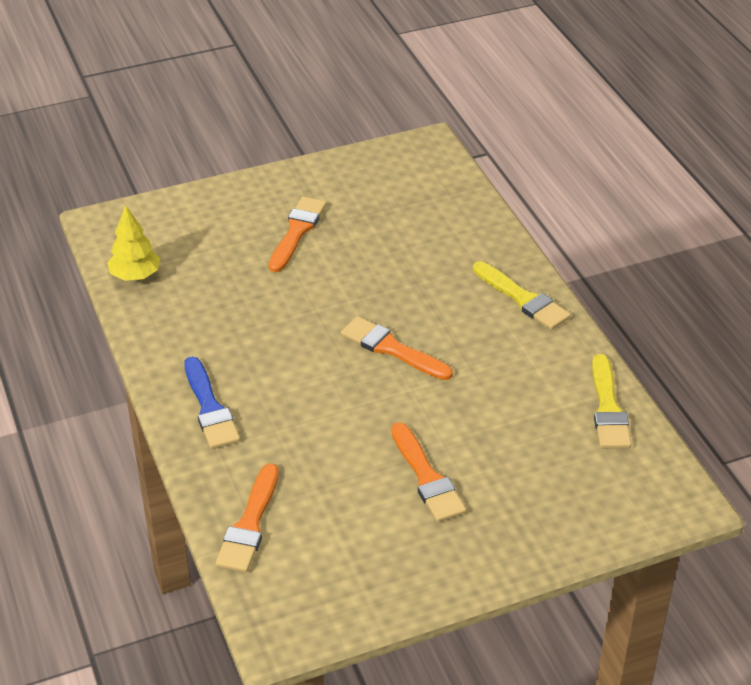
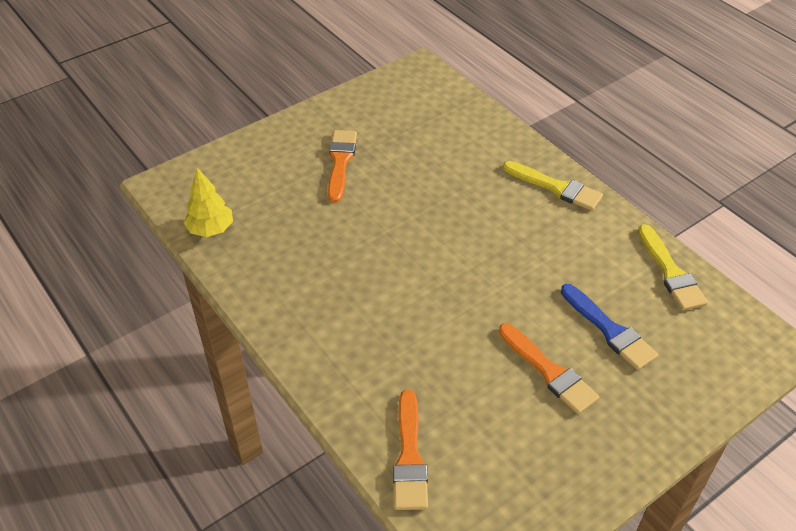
camera: 15 degrees left, 5 degrees up
blue brush [184,356,240,449] -> blue brush moved to [561,284,658,370]
orange brush [341,316,453,380] -> none

